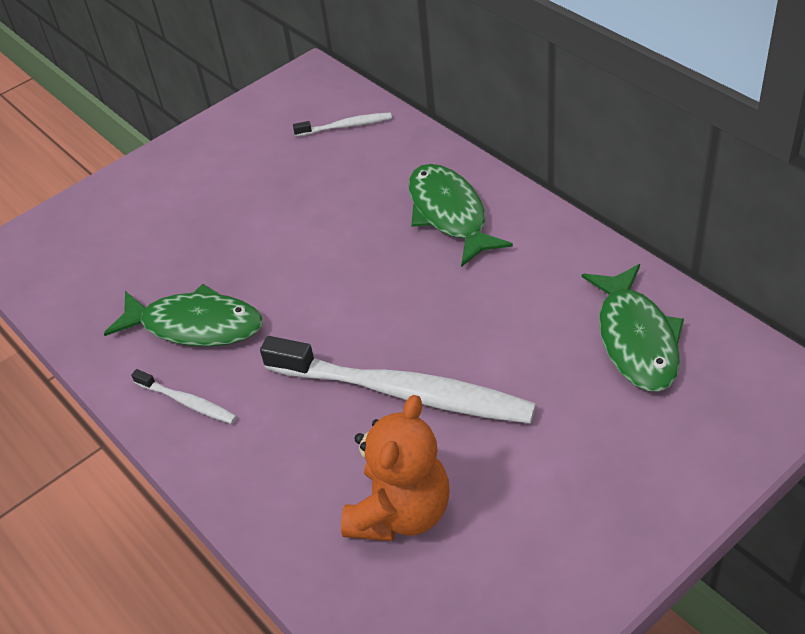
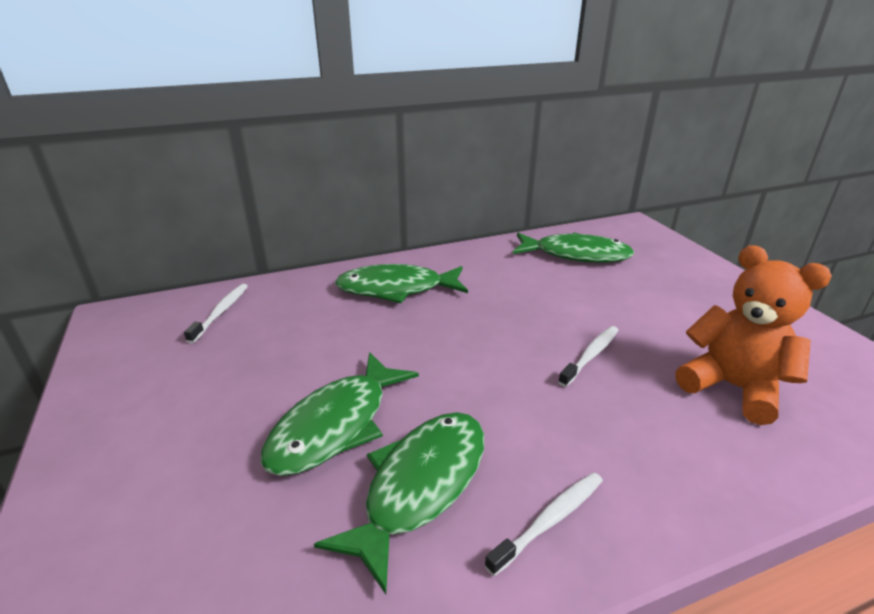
camera: 75 degrees left, 15 degrees down
white toothbrush [260,336,536,424] -> white toothbrush [558,326,618,387], size x0.44
none -> green fish [260,352,419,476]

